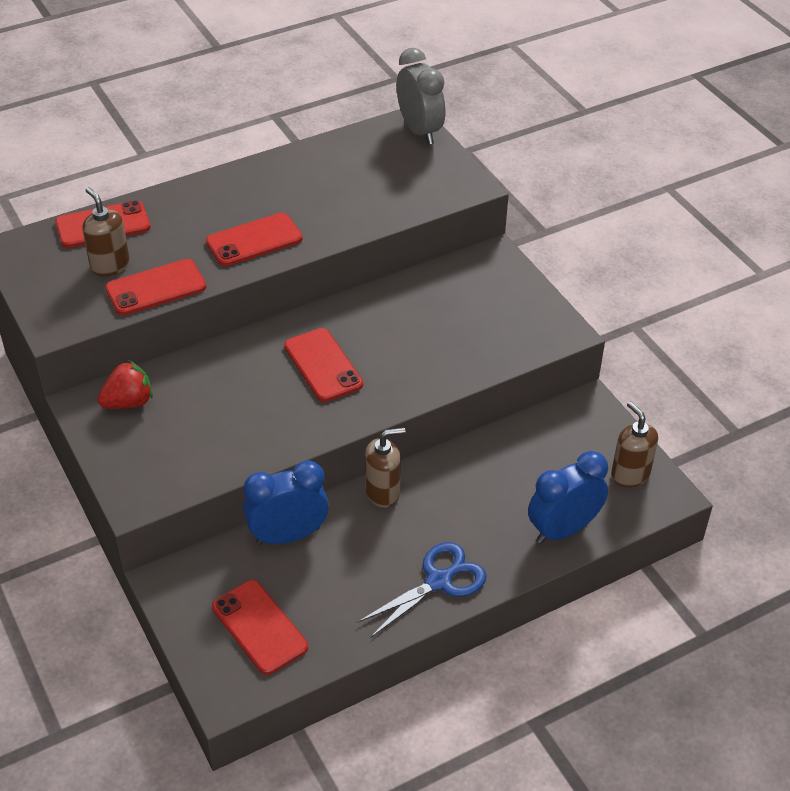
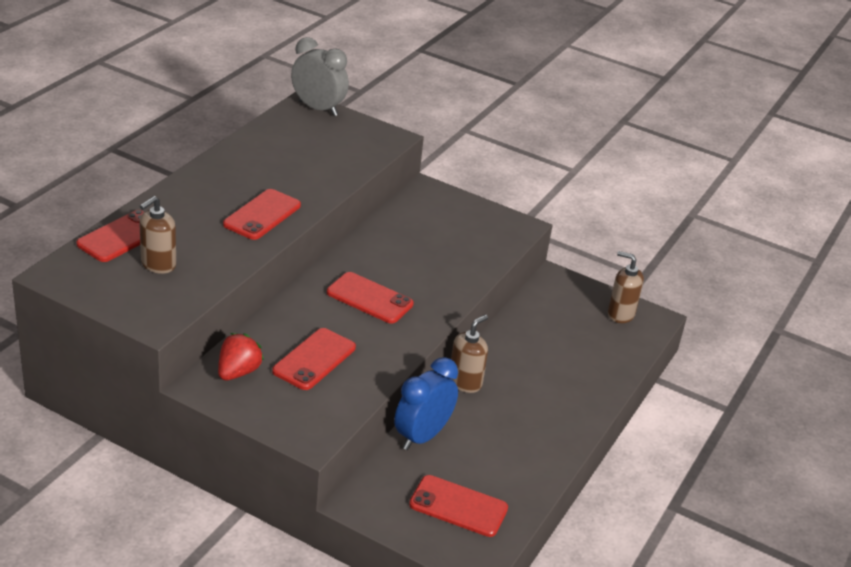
camera: 35 degrees left, 10 degrees down
brown soap dispenser [82,187,130,276] -> brown soap dispenser turned 75 degrees counterclockwise [139,196,176,274]
red phone [105,259,206,315] -> red phone moved to [272,328,356,390]
blue scissors [357,542,486,638] -> none
blue clock [528,451,608,544] -> none

